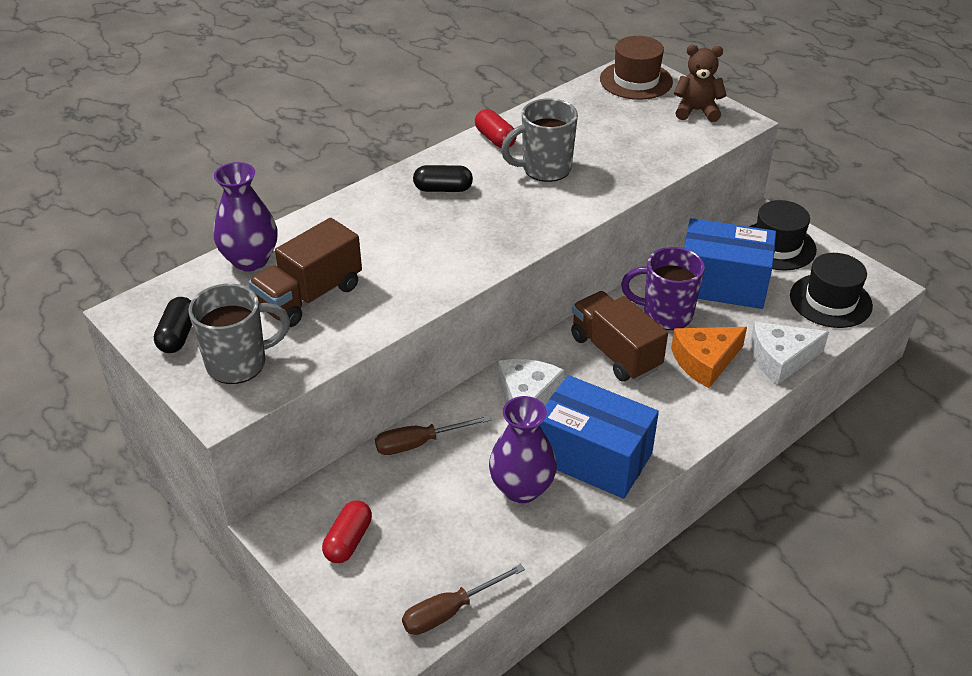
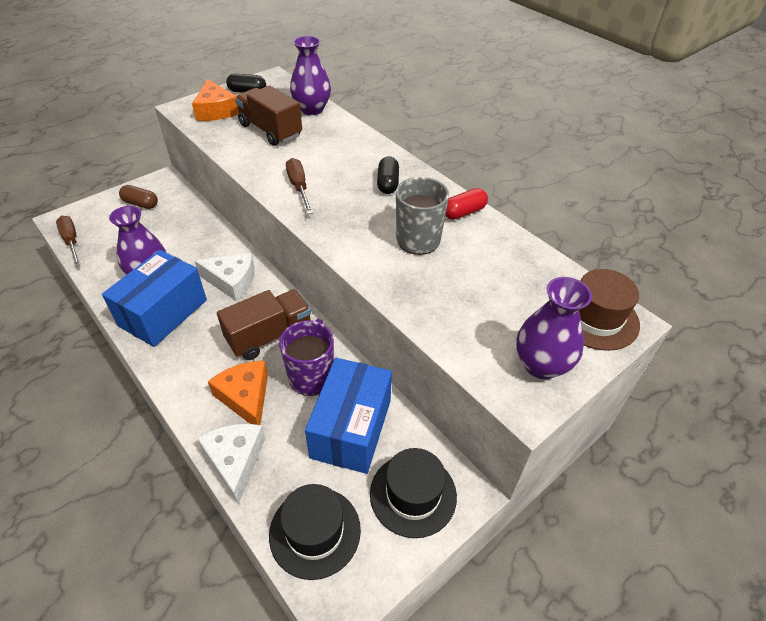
camera: 90 degrees right, 5 degrees up
grey mug [188,283,290,384] -> orange cheese [192,79,239,121]
red capsule [322,500,372,563] -> brown capsule [119,185,158,209]
brown screwdriver [375,415,491,455] -> brown screwdriver moved to [286,158,313,214]
brown teddy bear [674,45,727,122] -> purple vase [516,277,592,379]

